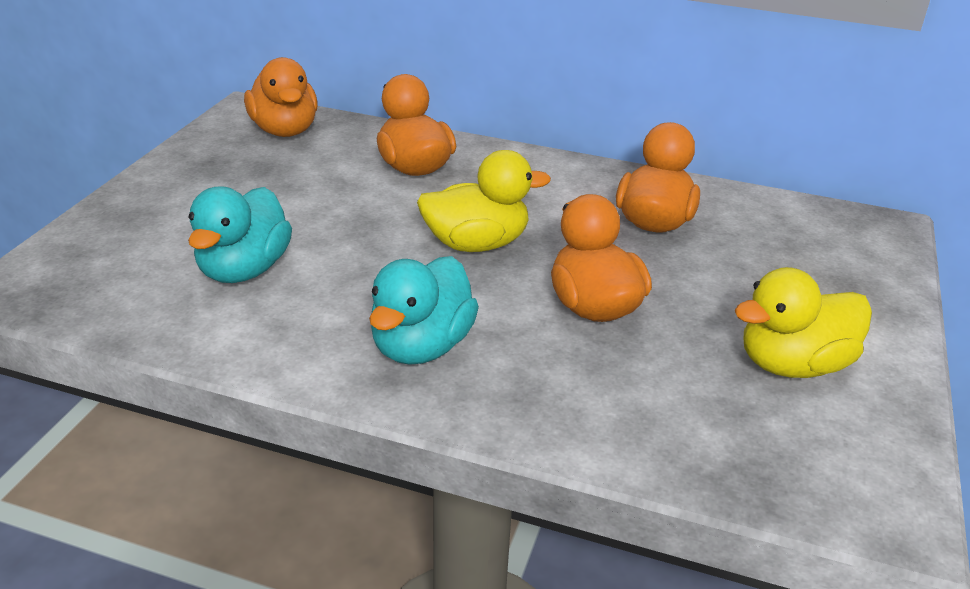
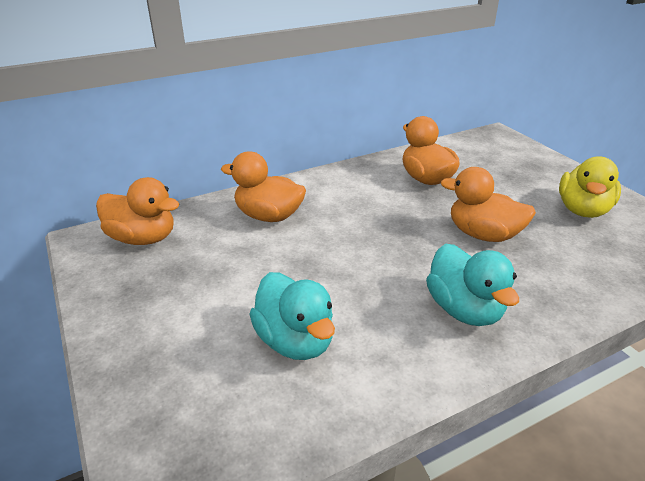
camera: 45 degrees left, 0 degrees up
yellow duck [417,150,551,252] -> none

